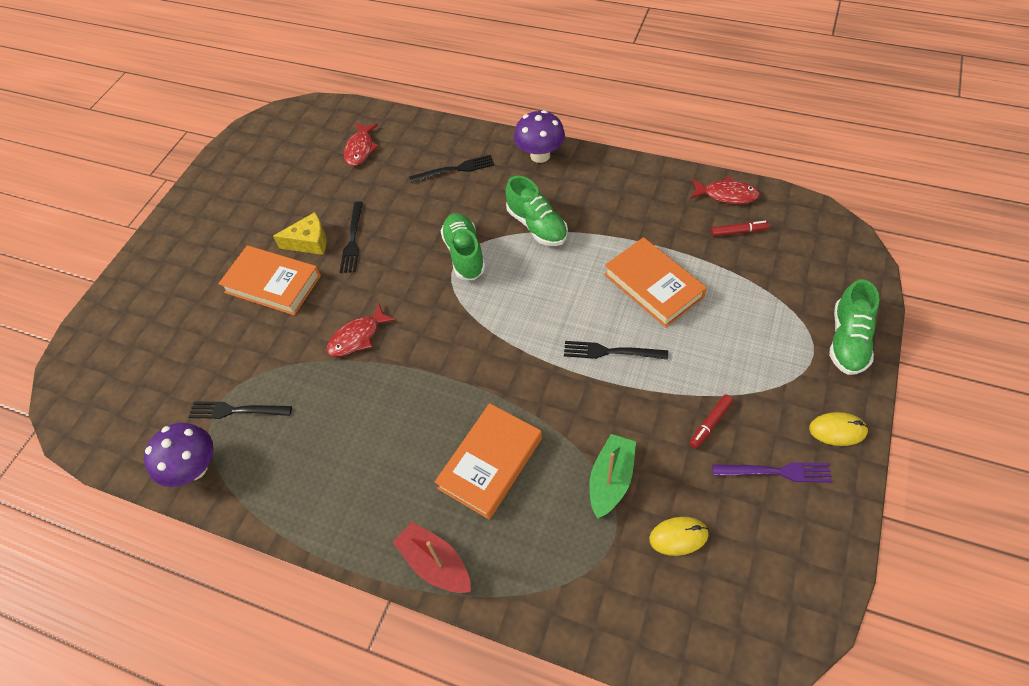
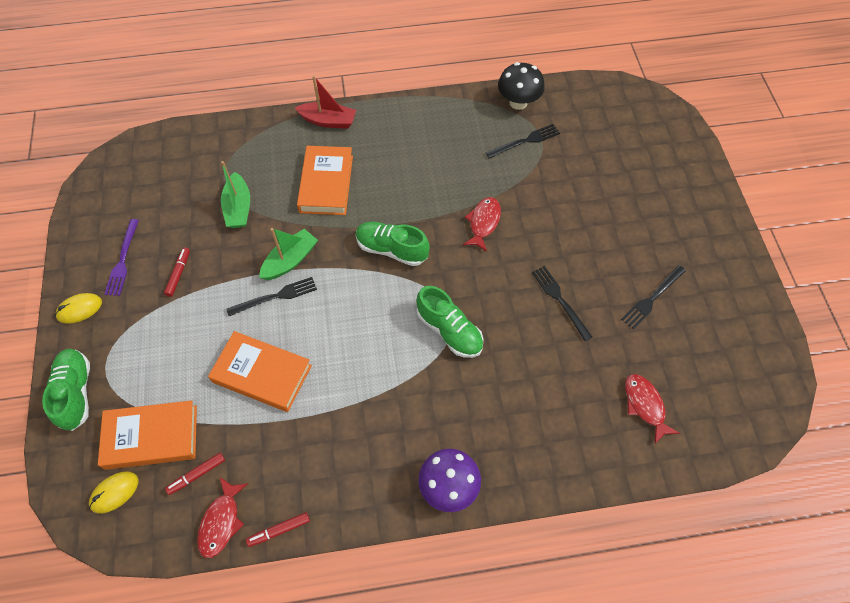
camera: 145 degrees right, 5 degrees up
purple mushroom [144,423,214,487] -> black mushroom [498,62,545,110]
orange book [218,245,321,316] -> orange book moved to [98,400,197,470]
yellow cheese [273,212,327,255] -> none
black fork [409,155,494,183] -> black fork moved to [621,265,686,330]
green shoe [506,176,568,246] -> green shoe moved to [356,222,430,266]
yellow mouse [649,517,709,556] -> yellow mouse moved to [89,472,139,513]
red fish [690,177,760,204] -> red fish turned 60 degrees counterclockwise [197,477,248,558]
purple fork [712,462,832,482] -> purple fork turned 60 degrees counterclockwise [104,219,139,296]
none -> red marker [246,512,310,547]
none -> green boat [259,228,318,280]

